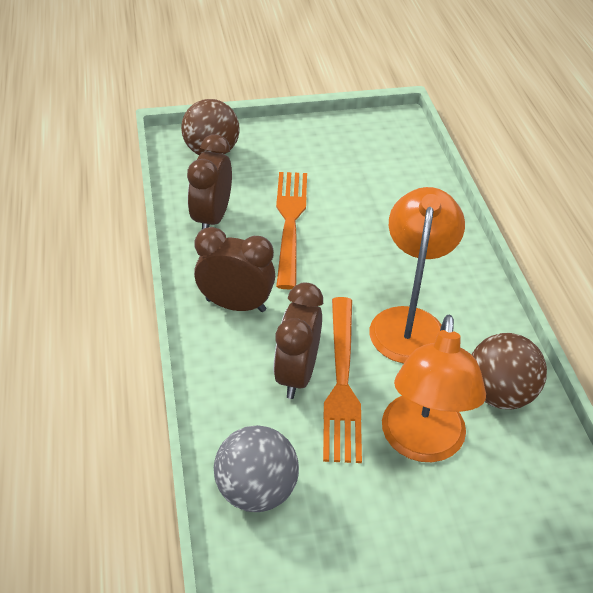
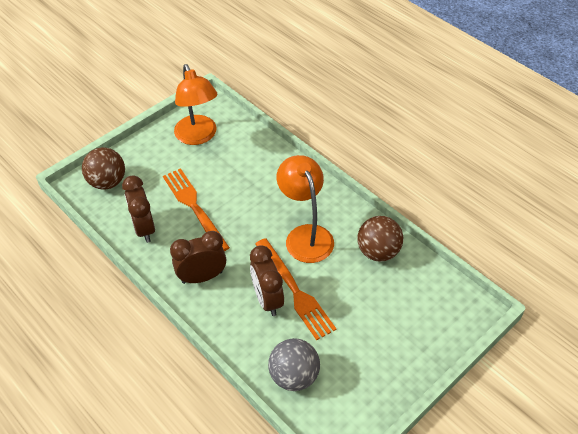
camera: 30 degrees left, 5 degrees up
orange lamp [382,315,486,462] -> orange lamp moved to [174,64,217,145]

